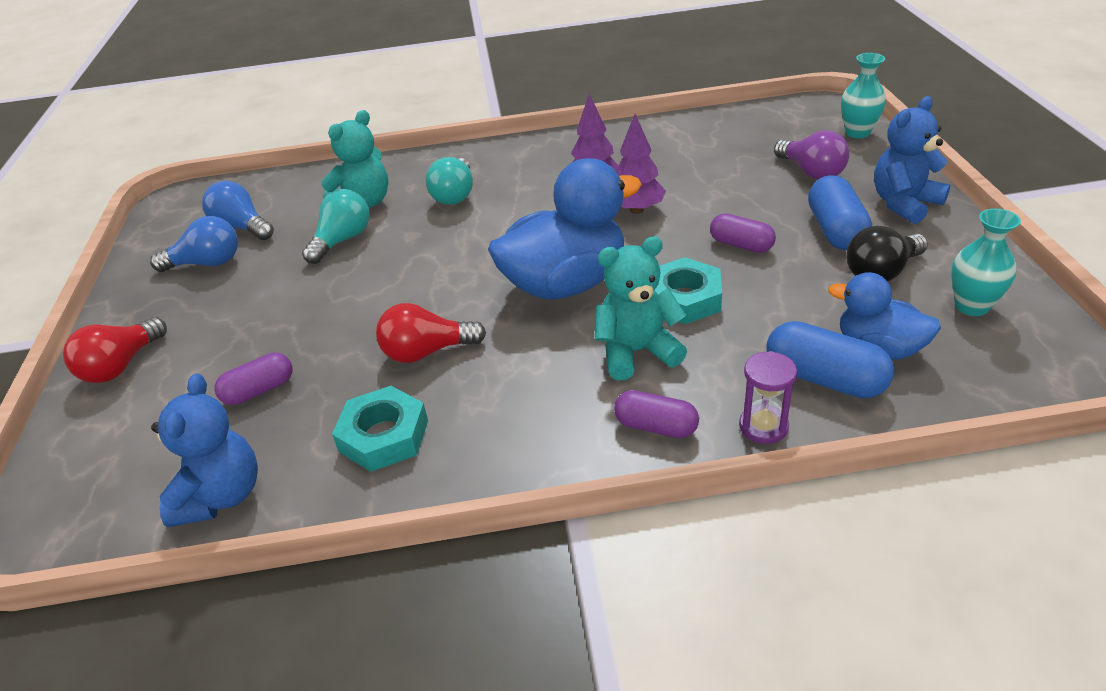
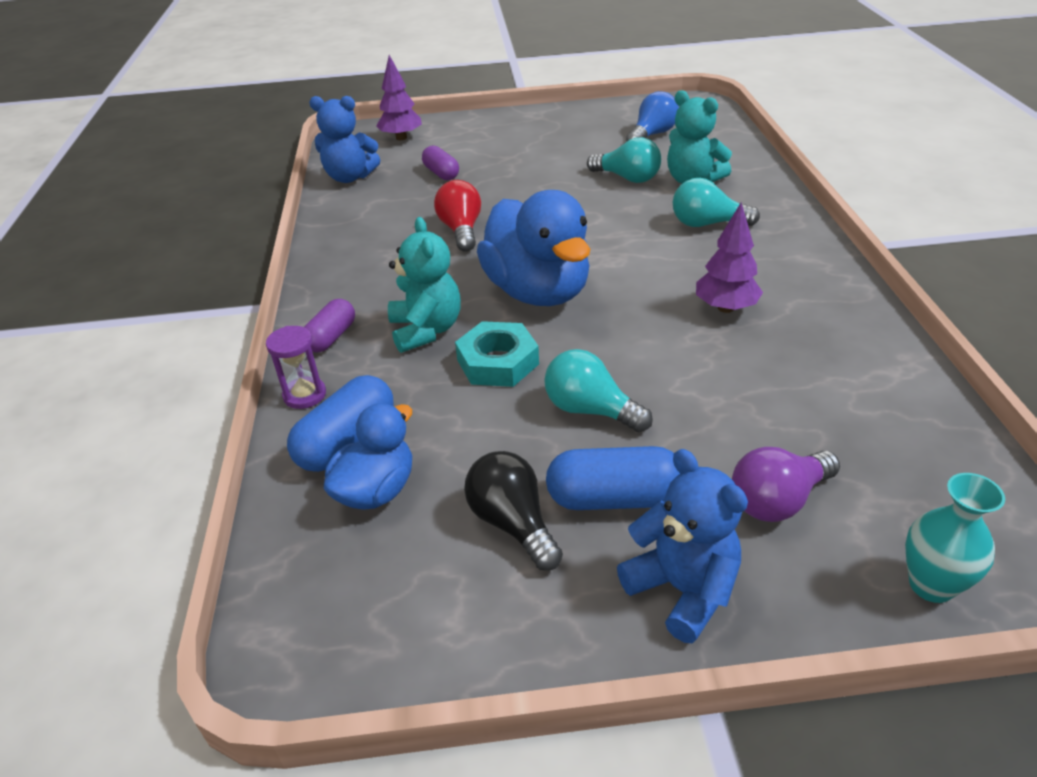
camera: 90 degrees right, 0 degrees up
red light bulb [63,317,167,383] -> none
blue light bulb [150,216,238,272] -> none
turquoise nut [332,386,428,472] -> none
purple tree [616,114,666,214] -> purple tree moved to [376,55,422,140]
purple capsule [710,214,776,253] -> turquoise light bulb [544,349,653,432]
turquoise vase [951,209,1021,316] -> none

